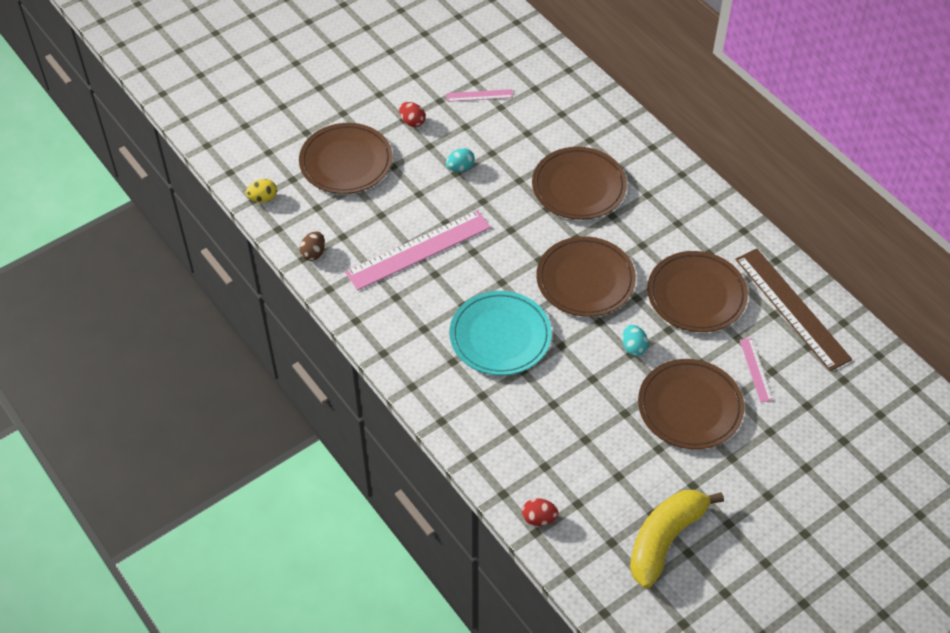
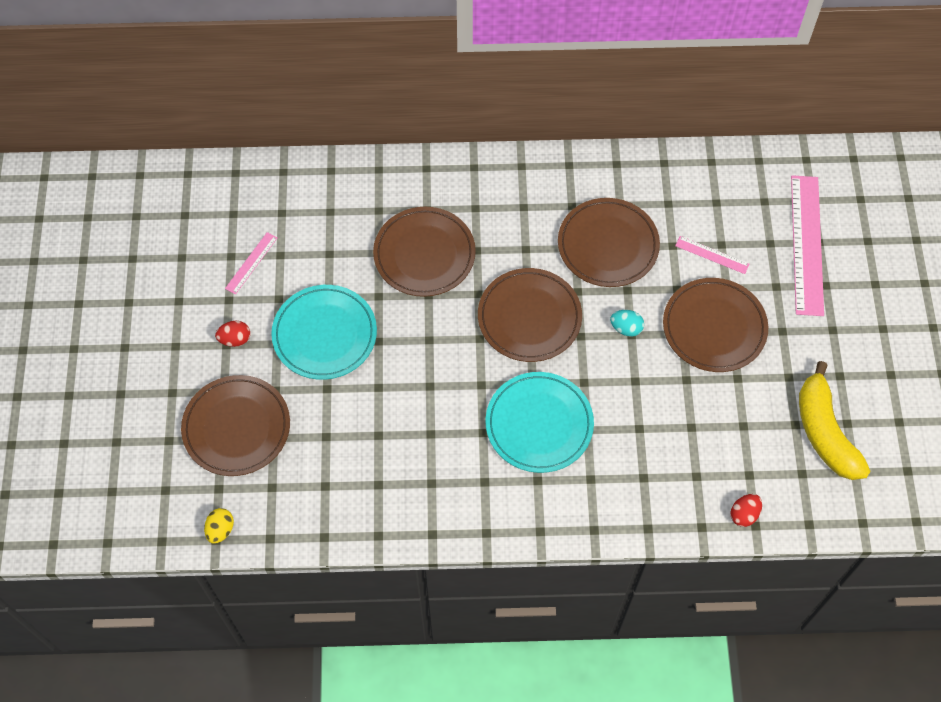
camera: 55 degrees left, 10 degrees up
brown egg [299,231,325,261] -> none
pink ruler [345,210,491,291] -> pink ruler moved to [791,175,824,316]
turquoise egg [446,148,475,172] -> turquoise plate [271,285,377,380]
brown ruler [735,248,852,371] -> none

